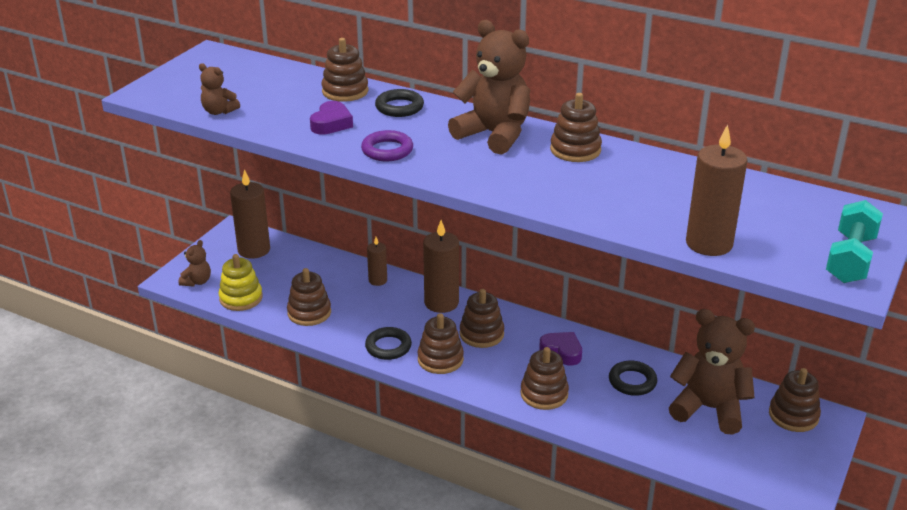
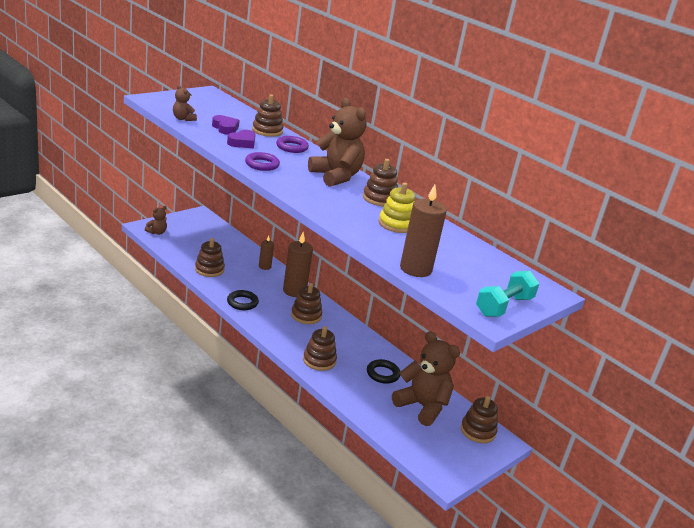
camera: 15 degrees right, 5 degrees down
yellow stacking toy [218,254,263,311] -> yellow stacking toy moved to [379,183,415,233]
brown candle [230,169,270,259] -> none
black ring [375,89,424,117] -> purple ring [276,136,309,153]
brown stacking toy [417,313,464,374] -> none
purple heart [539,332,582,366] -> purple heart moved to [212,115,239,135]

